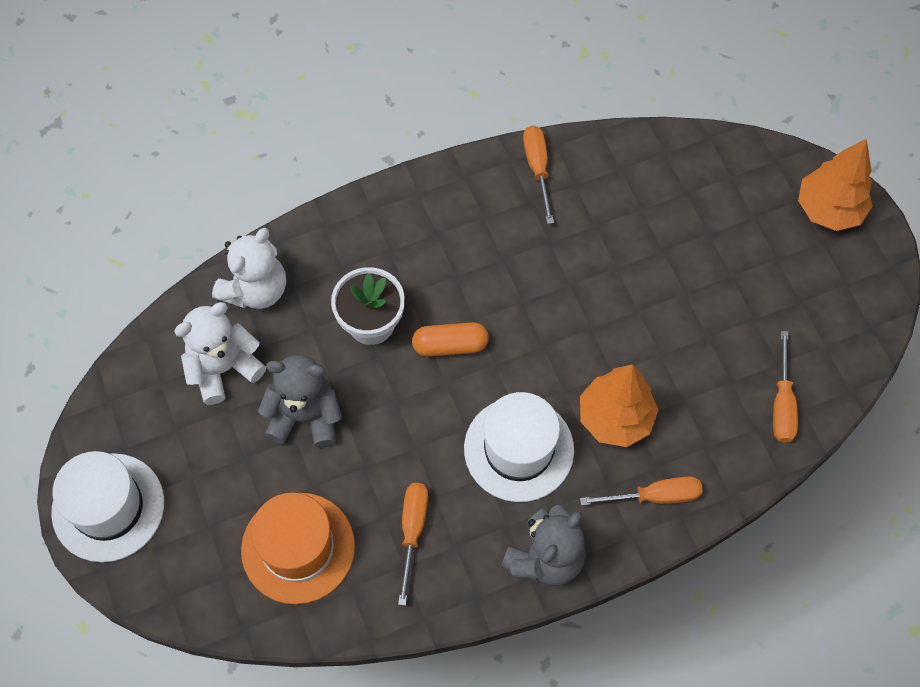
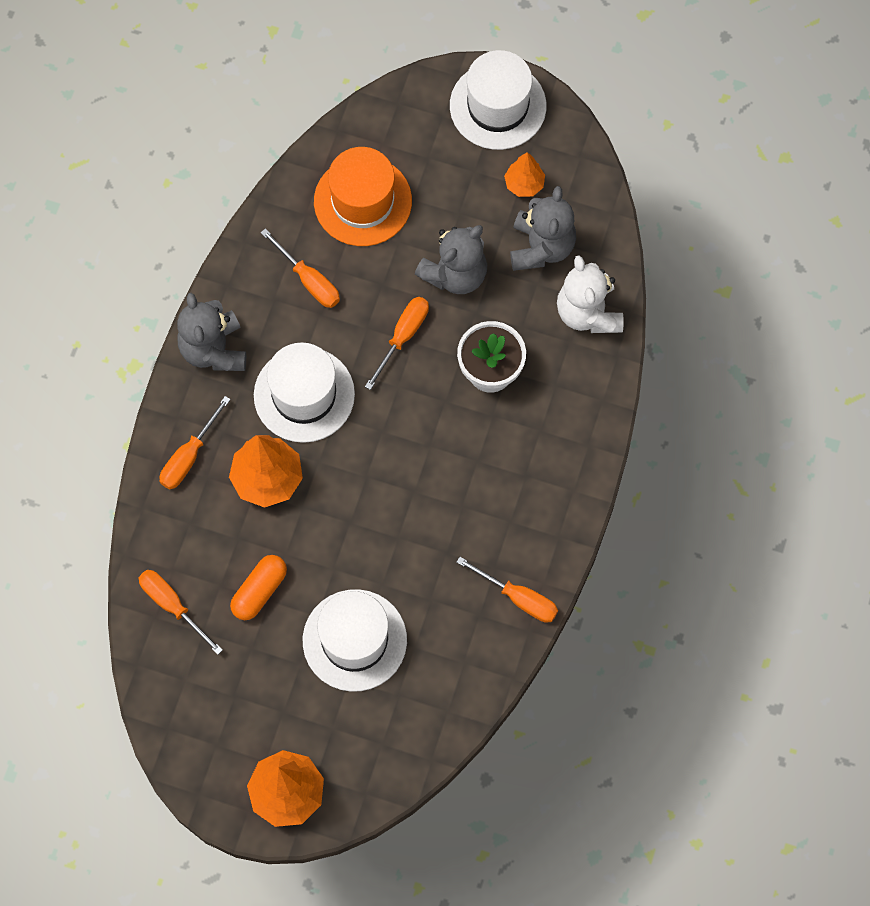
camera: 130 degrees right, 5 degrees up
white teddy bear [174,302,266,405] -> grey teddy bear [510,186,576,271]
orange capsule [412,322,489,357] -> orange capsule moved to [230,555,287,620]
none -> white hat [303,589,407,692]
none -> orange screwdriver [365,297,429,390]
none -> orange tree [504,152,545,197]

